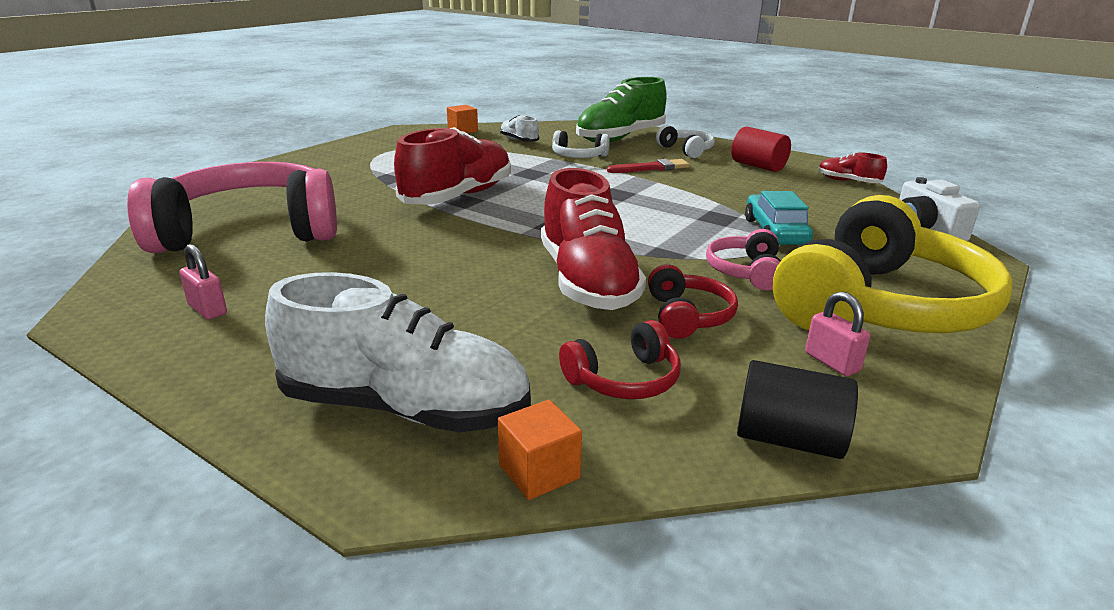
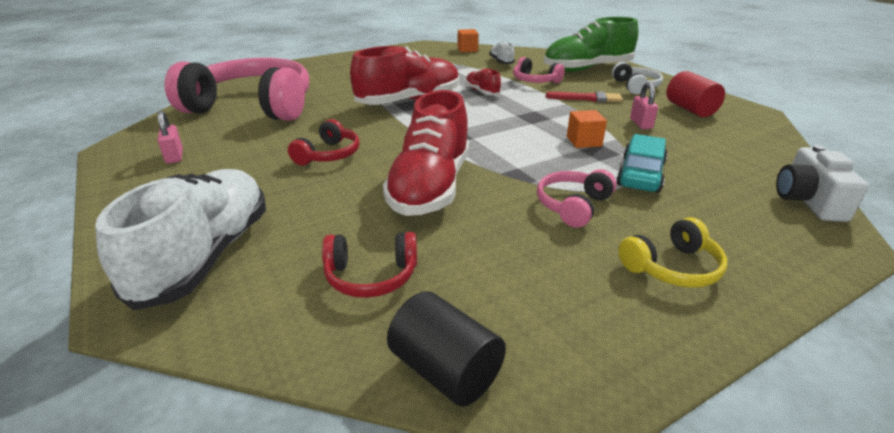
camera: 25 degrees right, 5 degrees up
white shoe [265,272,531,432] -> white shoe turned 120 degrees counterclockwise [95,169,266,310]
orange cube [498,400,582,500] -> orange cube moved to [567,110,607,148]
white headphones [552,130,610,158] -> pink headphones [513,57,564,83]
red headphones [648,264,738,339] -> red headphones moved to [288,119,360,166]
yellow headphones [773,195,1013,333] -> yellow headphones [618,217,727,288], size x0.44
pink padlock [805,291,870,376] -> pink padlock moved to [630,82,658,129]
red shoe [818,152,887,183] -> red shoe moved to [465,68,501,95]

